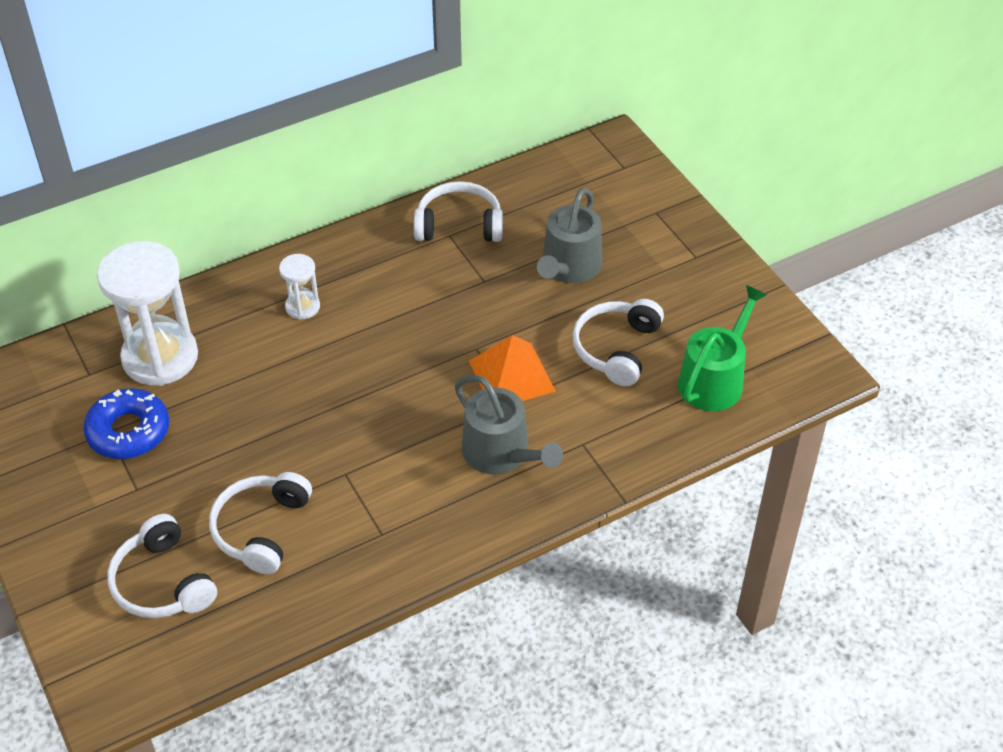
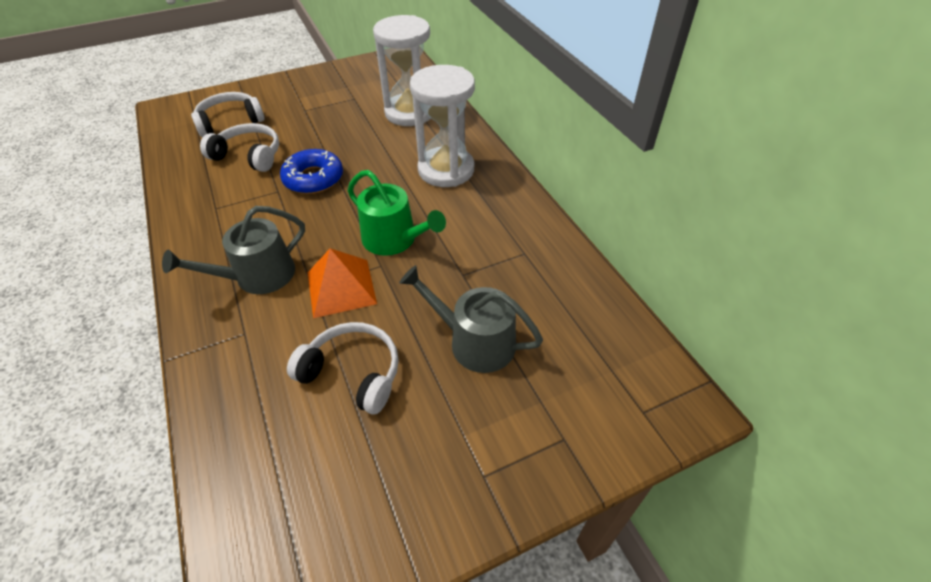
camera: 95 degrees right, 0 degrees up
blue donut [83,388,169,459] -> blue donut moved to [280,149,343,194]
white hourglass [279,254,320,320] -> white hourglass [410,65,475,187], size x2.12
white headphones [414,181,503,242] -> none
green watering can [678,285,767,411] -> green watering can moved to [347,170,446,256]

